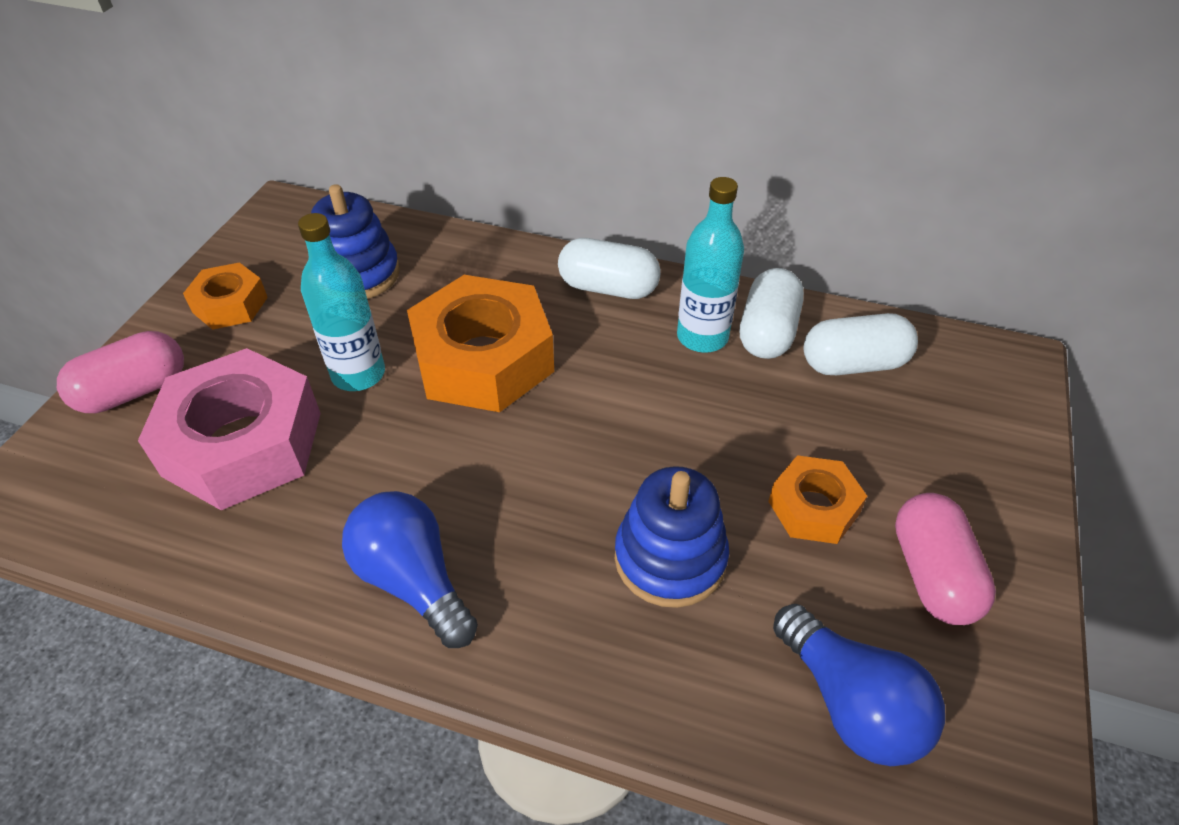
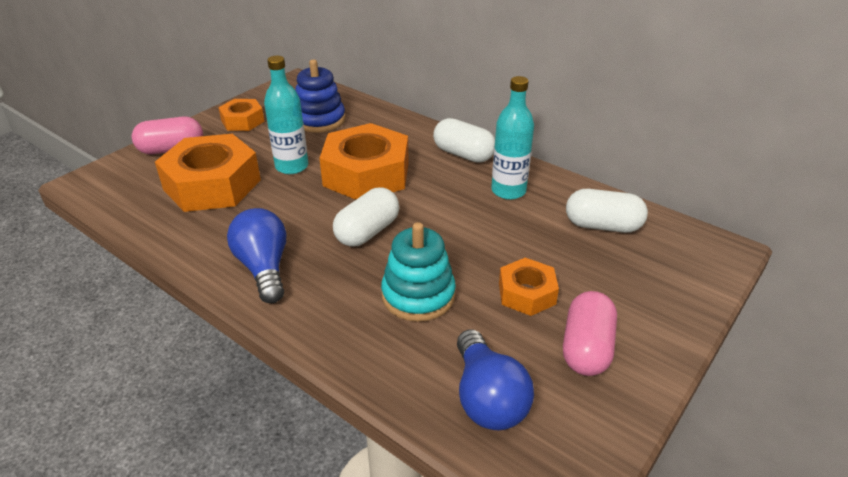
camera: 20 degrees right, 10 degrees down
pink nut [138,348,321,510] -> orange nut [155,134,261,212]
blue stacking toy [615,466,729,608] -> turquoise stacking toy [381,222,456,322]
white capsule [740,268,804,359] -> white capsule moved to [333,188,399,247]

